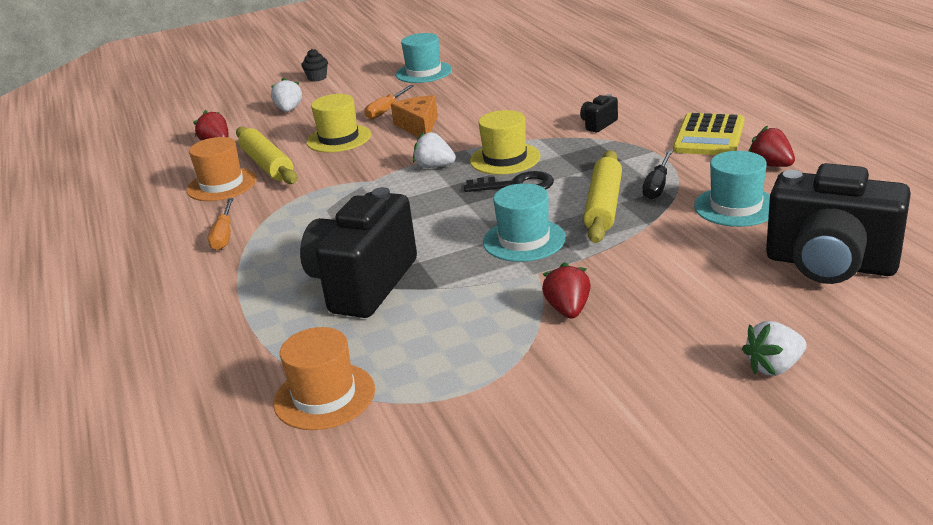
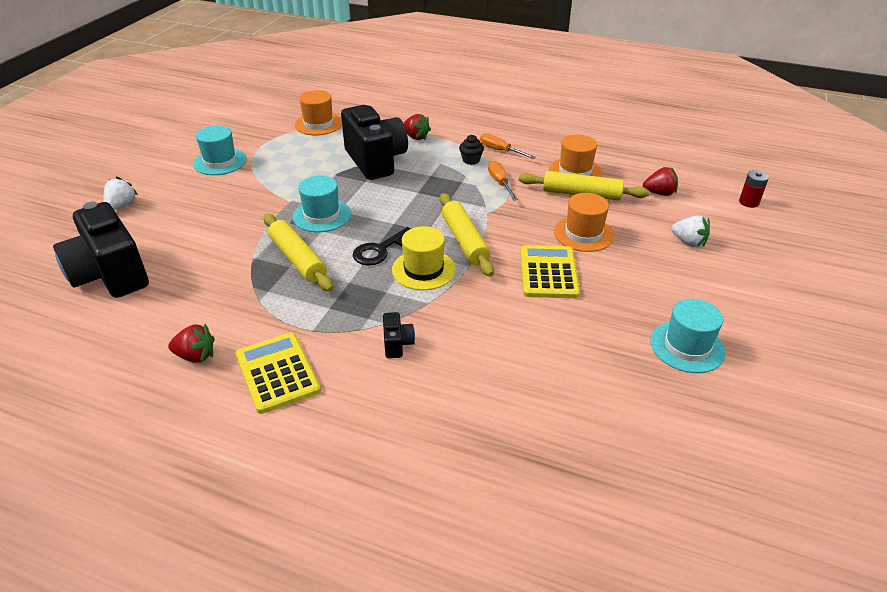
camera: 130 degrees right, 10 degrees up
black cupcake [301,49,328,82] -> black cupcake moved to [459,135,484,165]
yellow hat [307,94,371,153] -> orange hat [554,193,614,252]
orange screwdriver [365,85,414,120] -> orange screwdriver moved to [488,161,518,200]
orange cheese [391,95,438,137] -> yellow calculator [520,245,580,298]
white strawberry [413,131,456,168] -> yellow rolling pin [440,193,494,277]
red strawberry [542,262,591,318] -> red strawberry moved to [403,114,431,140]
black screwdriver [643,150,673,200] -> none
turquoise hat [694,151,770,227] -> turquoise hat moved to [193,125,247,175]
black camera [766,163,911,284] -> black camera turned 105 degrees counterclockwise [53,201,149,298]
none -> red battery [739,170,769,208]

